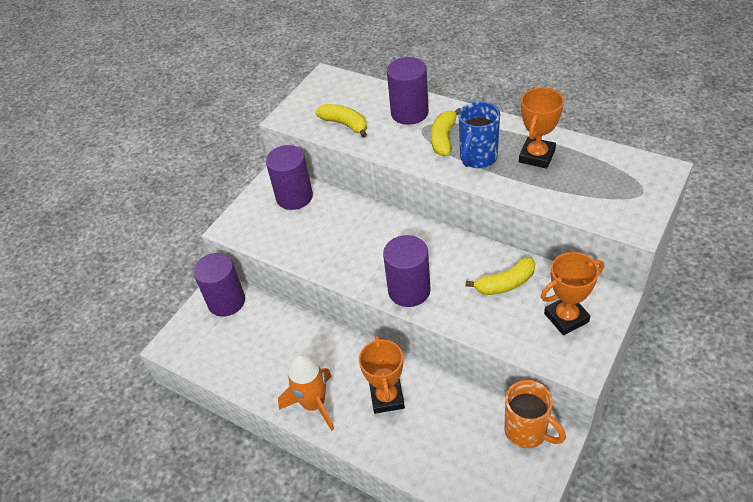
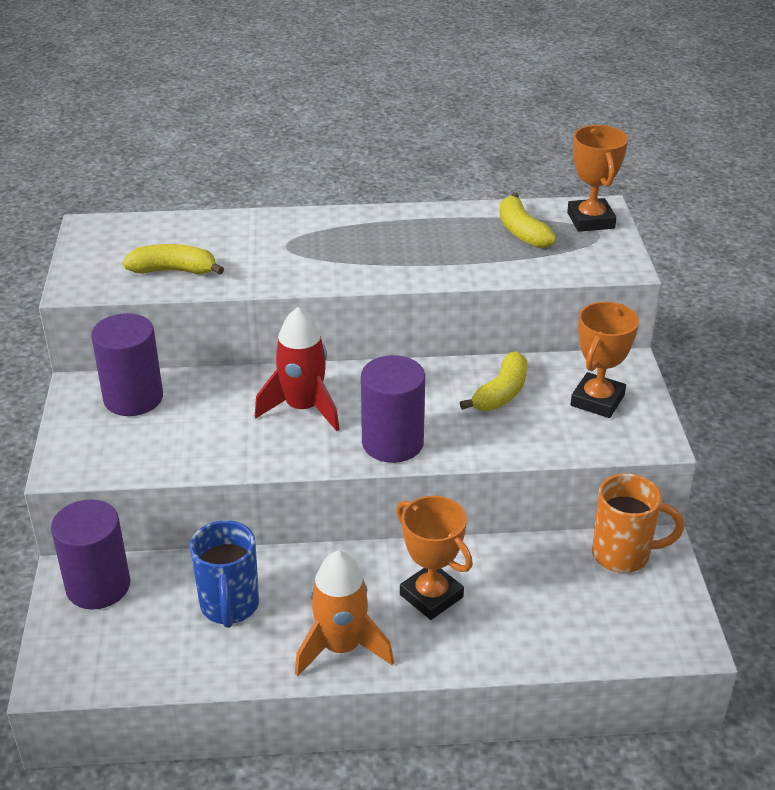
camera: 40 degrees left, 10 degrees down
purple cylinder [387,57,429,125] -> none
yellow banana [431,108,460,156] -> yellow banana moved to [500,192,556,248]
blue mug [459,101,500,168] -> blue mug moved to [190,520,259,628]
orange trophy [519,88,564,169] -> orange trophy moved to [567,125,628,232]
none -> red rocket [255,307,340,431]

